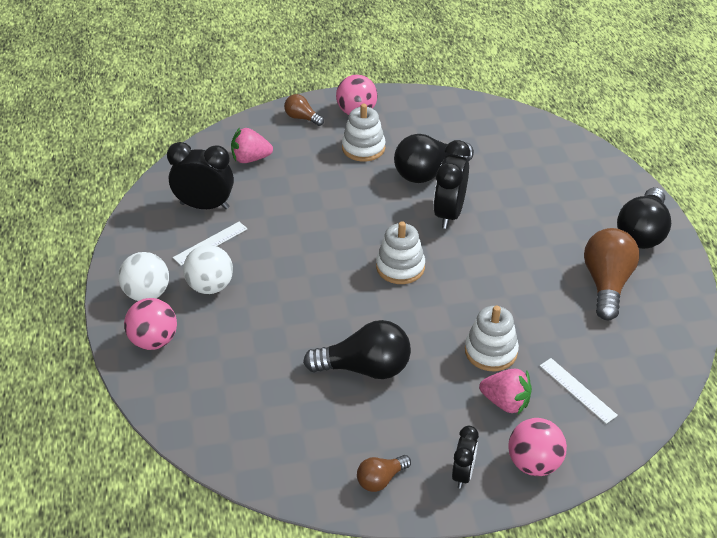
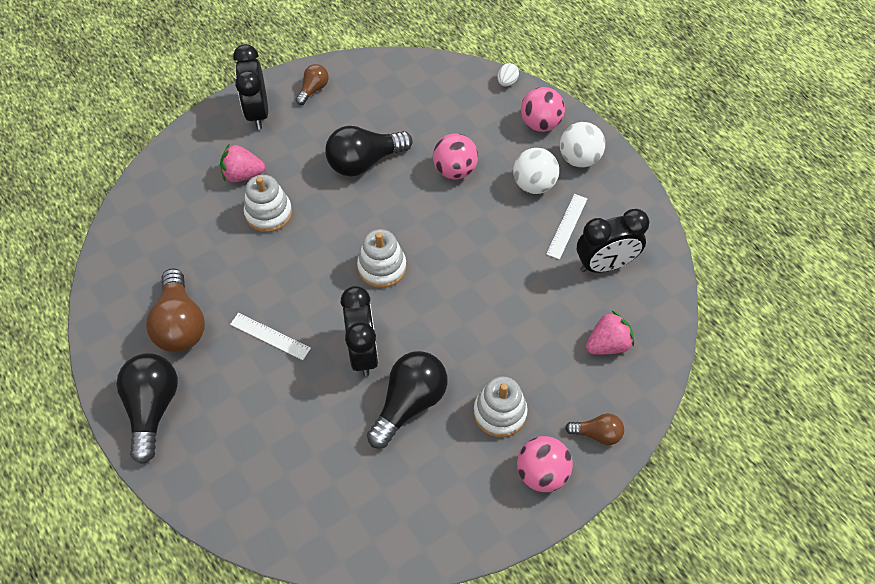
camera: 155 degrees right, 15 degrees up
black clock [452,426,479,488] -> black clock [233,44,268,129], size x1.69
pink ball [508,418,567,476] -> pink ball moved to [433,133,478,180]
white ruler [540,358,618,424] -> white ruler moved to [230,313,311,360]
none -> white egg [497,63,519,87]

